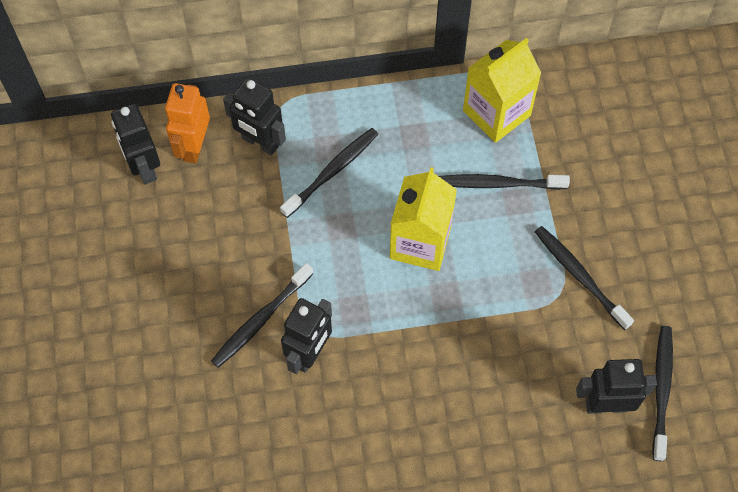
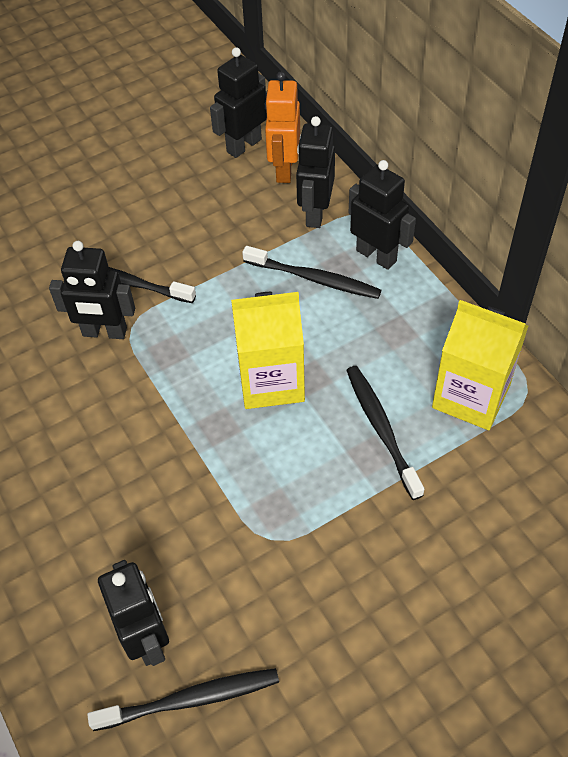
camera: 70 degrees right, 10 degrees down
orange robot [165,83,210,164] -> orange robot turned 75 degrees counterclockwise [265,72,300,183]
black toothbrush [535,226,634,330] -> none
none -> black robot [349,160,416,270]

